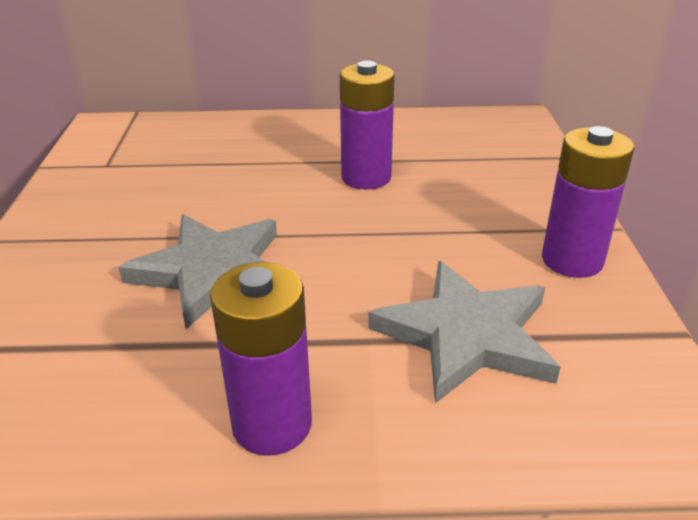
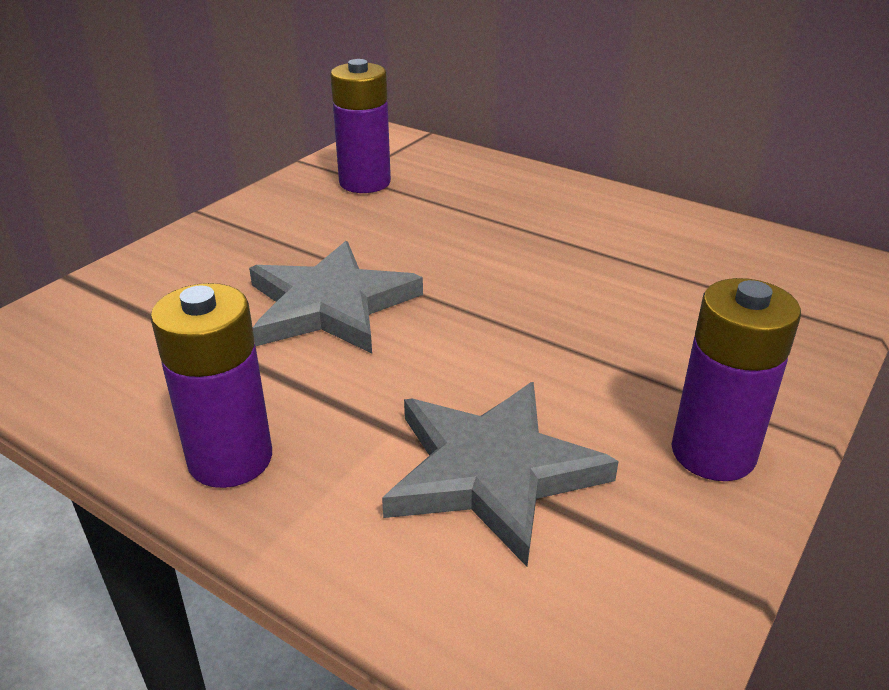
camera: 35 degrees right, 0 degrees up
purple battery [340,61,395,189] -> purple battery moved to [330,59,391,193]

